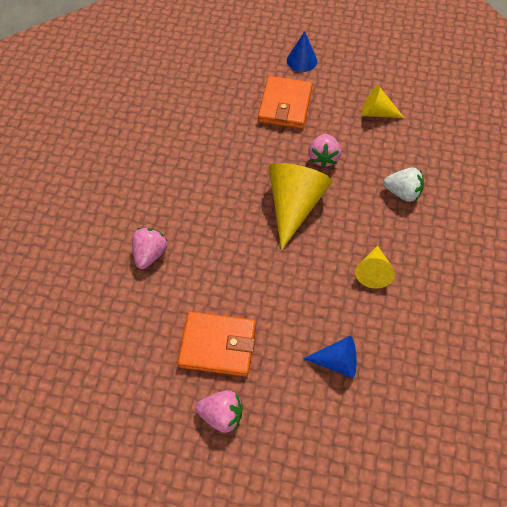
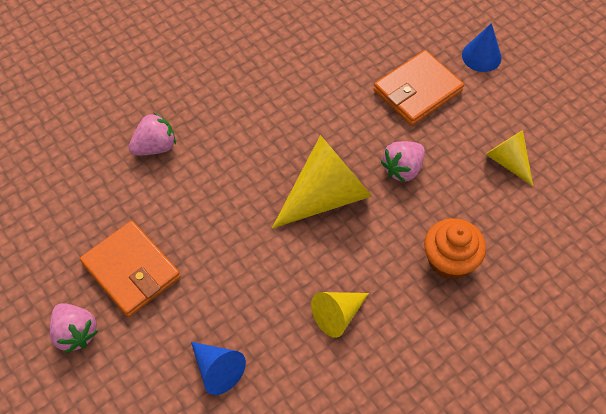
camera: 40 degrees right, 0 degrees up
white strawberry [383,167,424,202] -> orange cupcake [424,218,486,280]

